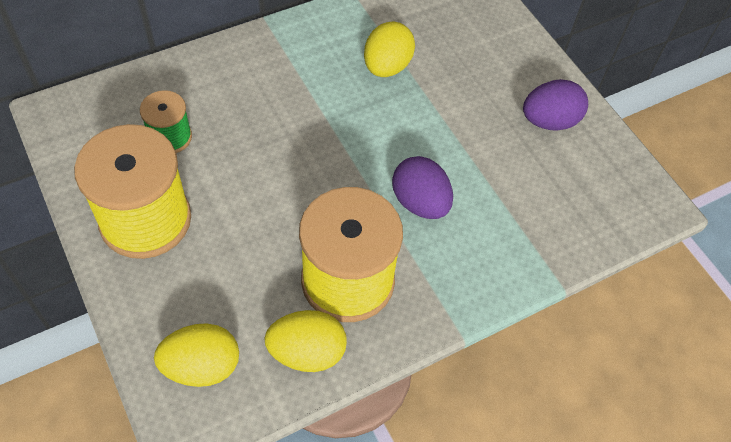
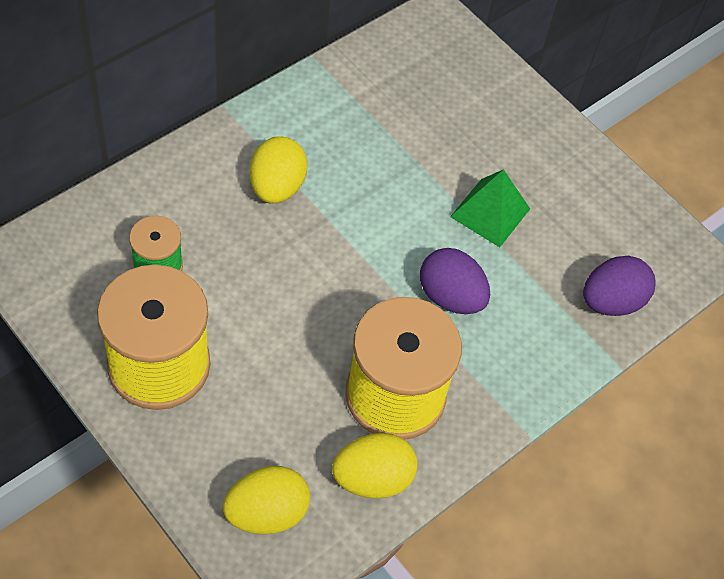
camera: 15 degrees left, 0 degrees up
yellow egg [364,22,415,77] -> yellow egg moved to [250,136,307,204]
purple egg [523,79,588,131] -> purple egg moved to [583,256,656,316]
none -> green pyramid [450,169,530,247]

